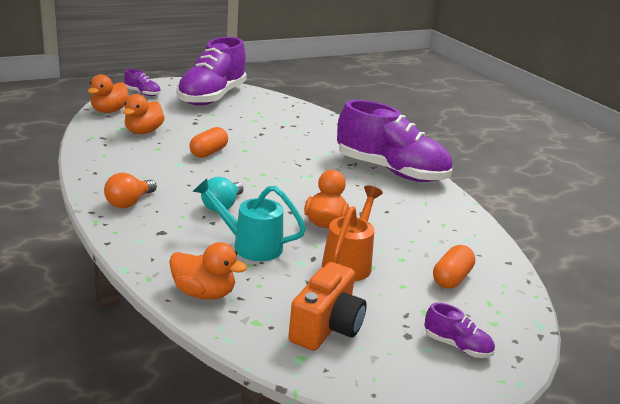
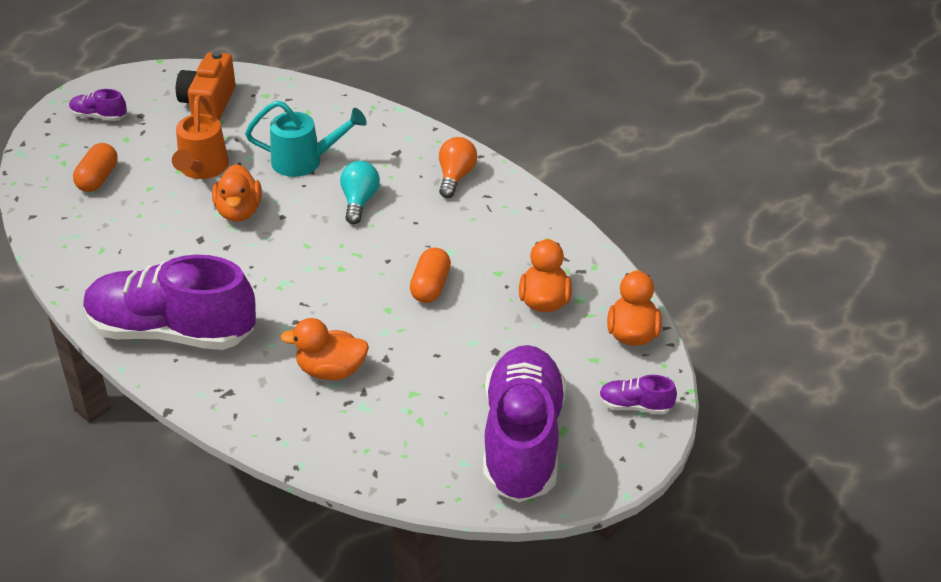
camera: 165 degrees right, 15 degrees up
orange duck [169,242,247,300] -> orange duck moved to [280,318,369,380]

